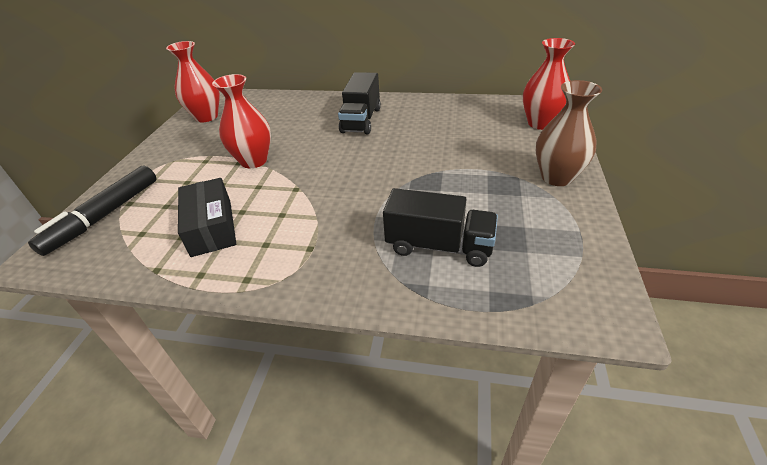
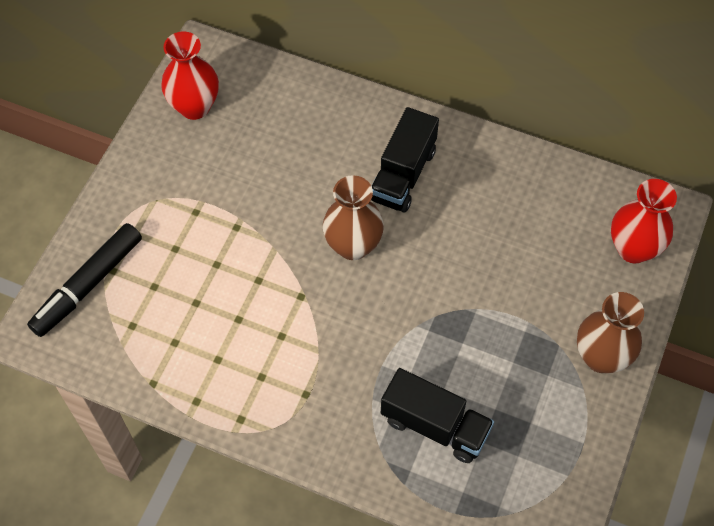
camera: 10 degrees right, 20 degrees up
black box [178,178,236,257] -> none
red vase [212,74,271,168] -> none
none -> brown vase [323,175,384,260]

